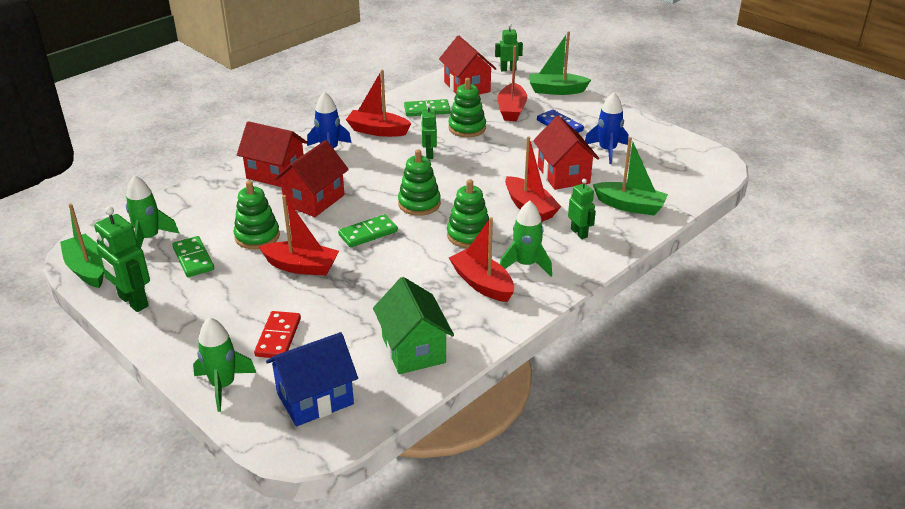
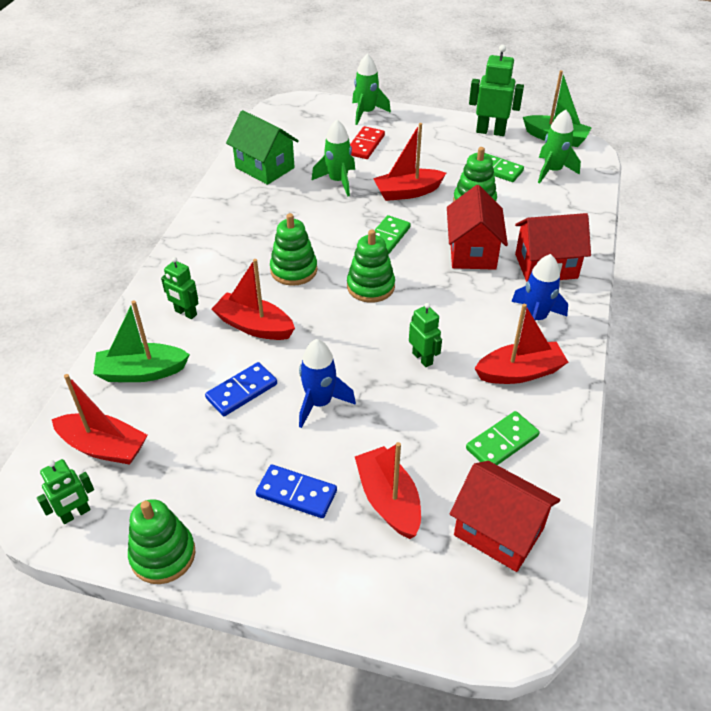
camera: 150 degrees right, 10 degrees up
red domino [254,311,301,358] -> red domino turned 45 degrees clockwise [350,126,385,159]
blue house [266,332,358,426] -> none
green stacking toy [448,78,486,137] -> green stacking toy moved to [128,499,195,584]
red boat [449,217,514,302] -> red boat moved to [52,374,148,465]
green robot [495,24,523,71] -> green robot moved to [37,459,94,524]
green rocket [500,201,552,276] -> green rocket moved to [312,120,355,197]
green boat [530,31,591,95] -> none
red house [533,116,599,190] -> blue domino [205,362,277,416]
blue rocket [585,92,628,164] -> blue rocket moved to [299,339,356,428]

